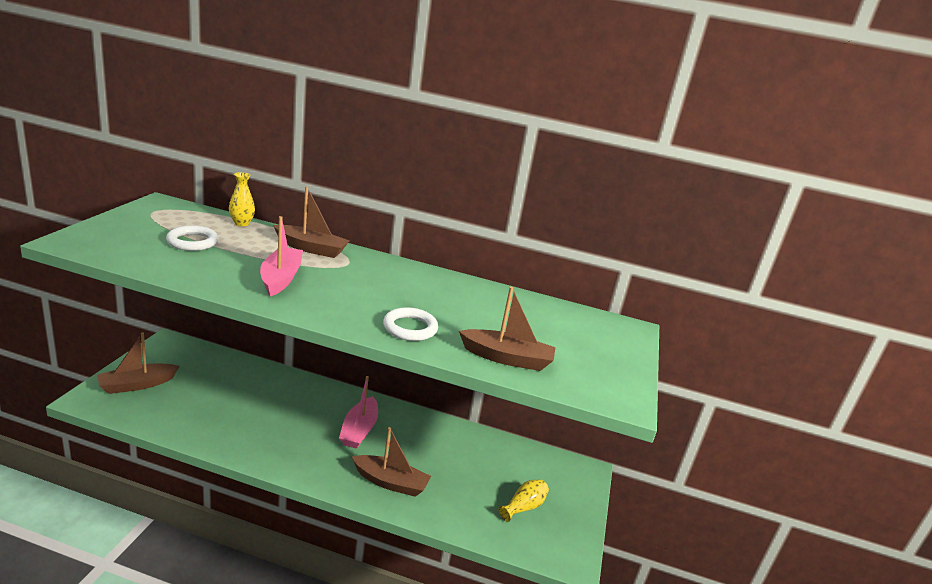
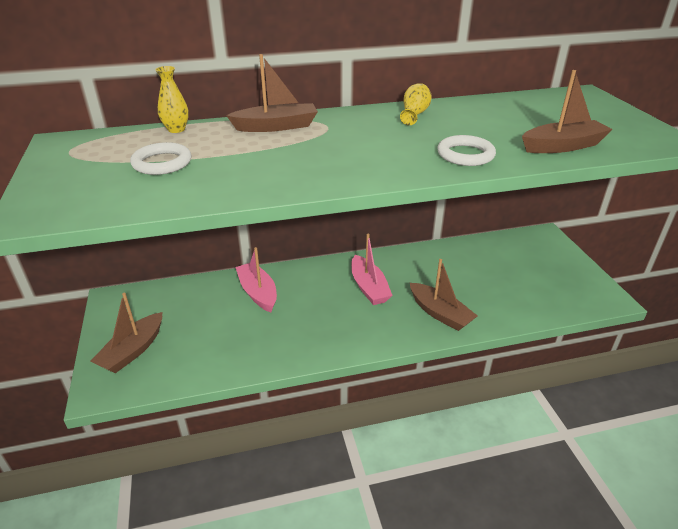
camera: 25 degrees left, 10 degrees up
pink boat [260,216,303,297] -> pink boat moved to [235,247,277,312]
brown boat [352,427,431,497] -> brown boat turned 60 degrees clockwise [410,259,478,331]
yellow vase [498,479,549,522] -> yellow vase moved to [400,83,432,125]

